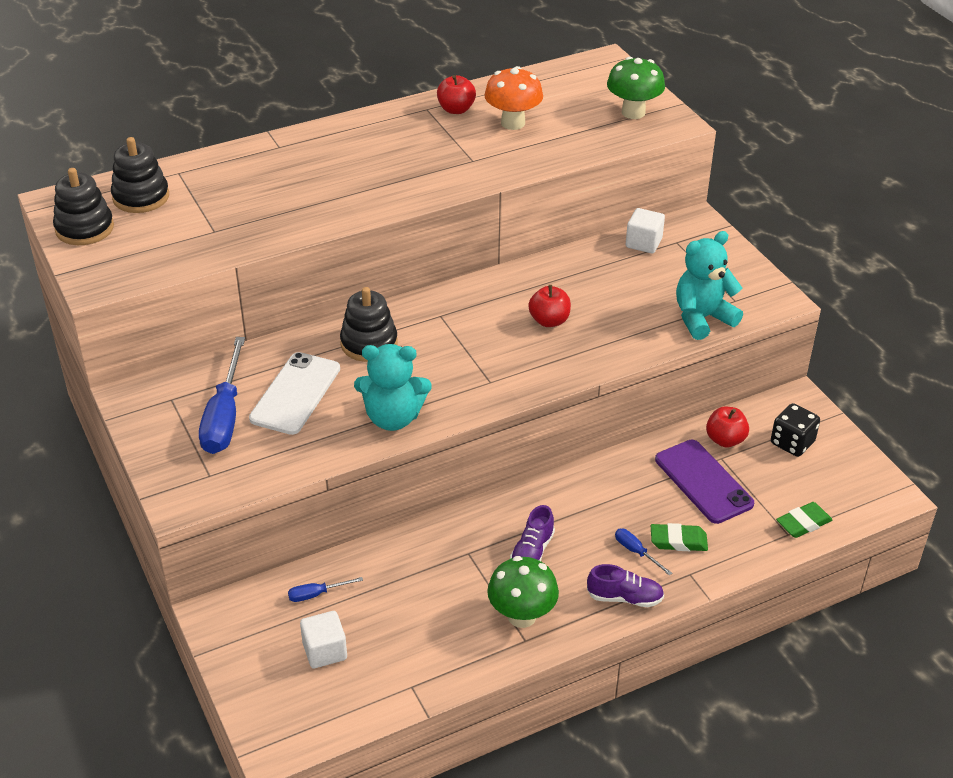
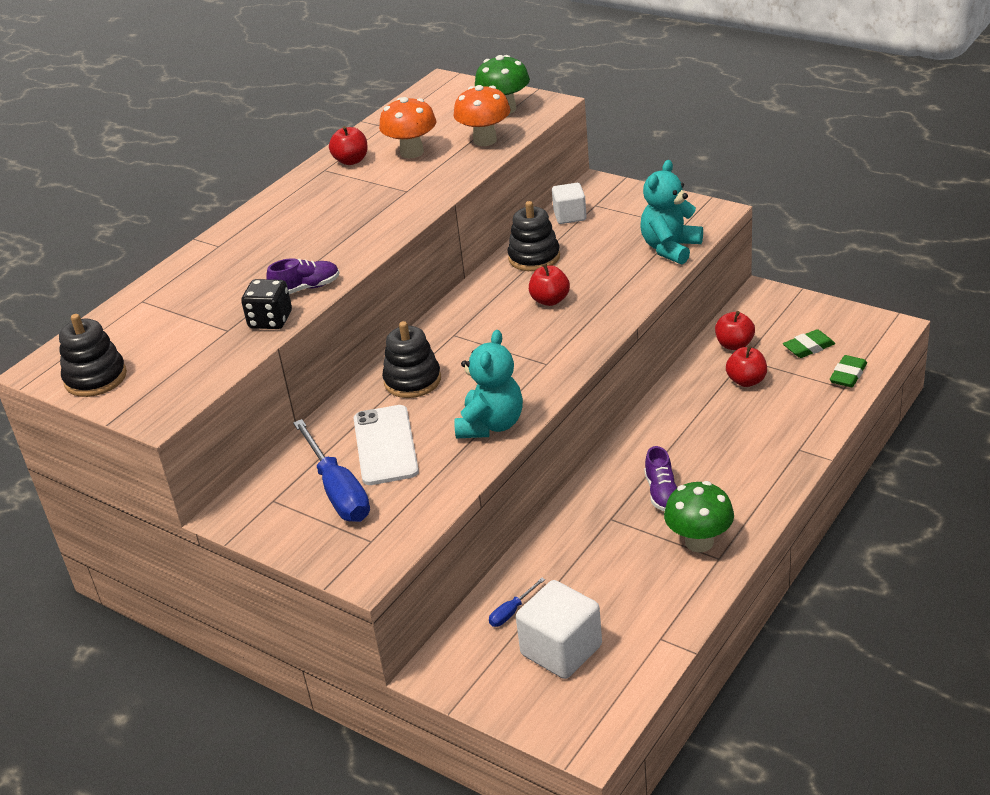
camera: 25 degrees left, 5 degrees down
black stacking toy [111,137,169,213] -> black stacking toy moved to [507,201,560,271]
white cube [300,611,347,668] -> white cube [516,580,602,679], size x1.60
turquoise teddy bear [354,344,432,431] -> turquoise teddy bear turned 45 degrees counterclockwise [454,330,523,439]
purple shoe [587,564,664,607] -> purple shoe moved to [266,258,339,294]
blue screwdriver [615,529,672,576] -> none
green eraser [651,523,708,551] -> green eraser moved to [783,329,835,358]
purple phone [655,440,754,524] -> red apple [726,346,767,387]
black dice [771,403,820,457] -> black dice moved to [241,279,292,329]
none -> orange mushroom [453,85,511,146]

